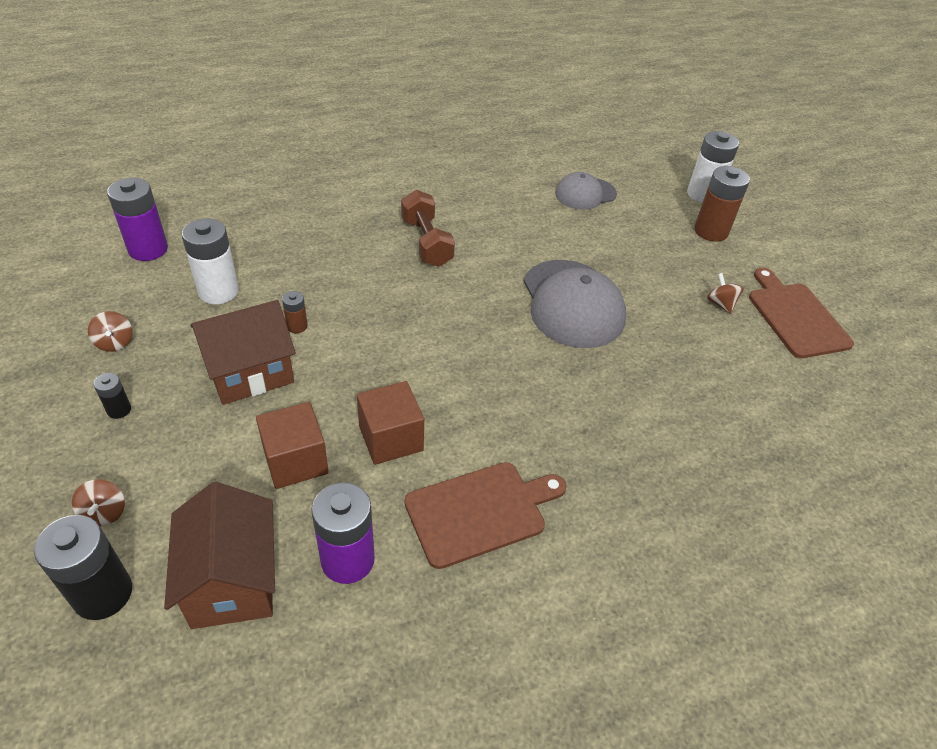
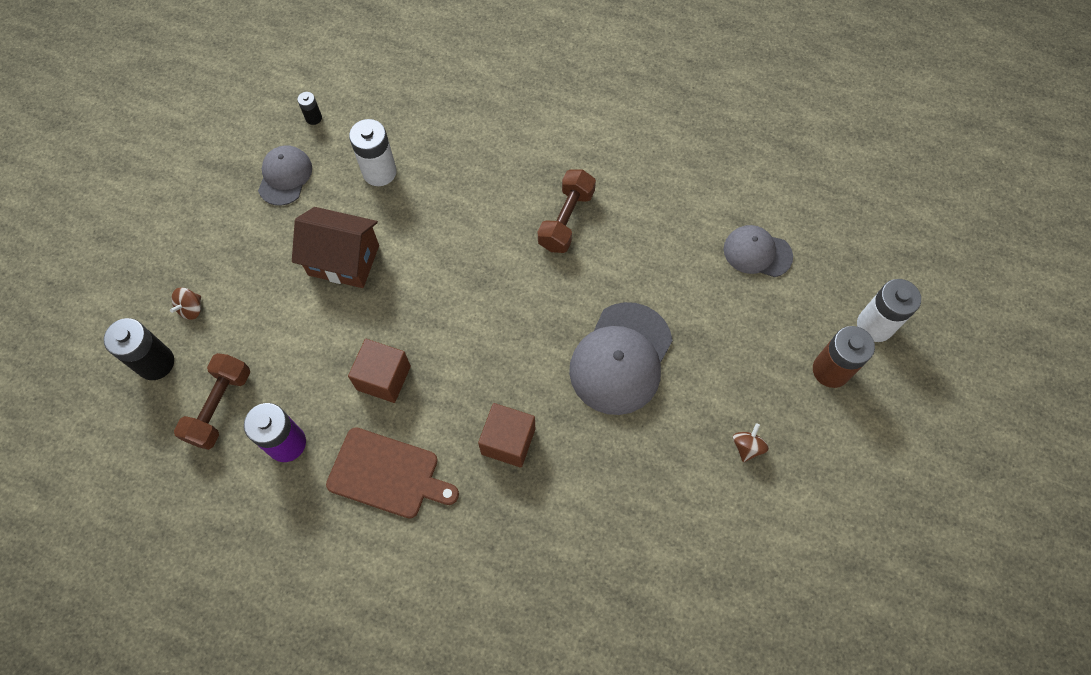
camera: 45 degrees right, 20 degrees up
brown spinning top [88,311,133,352] -> grey cap [258,145,312,206]
black battery [94,373,131,419] -> black battery moved to [297,92,322,125]
purple battery [107,178,168,261] -> none
brown house [164,482,275,629] -> brown dumbbell [174,353,250,450]
brown cube [256,402,329,489] -> brown cube moved to [478,403,535,468]
brown battery [282,291,308,333] -> none
brown cutting board [749,267,854,358] -> none

